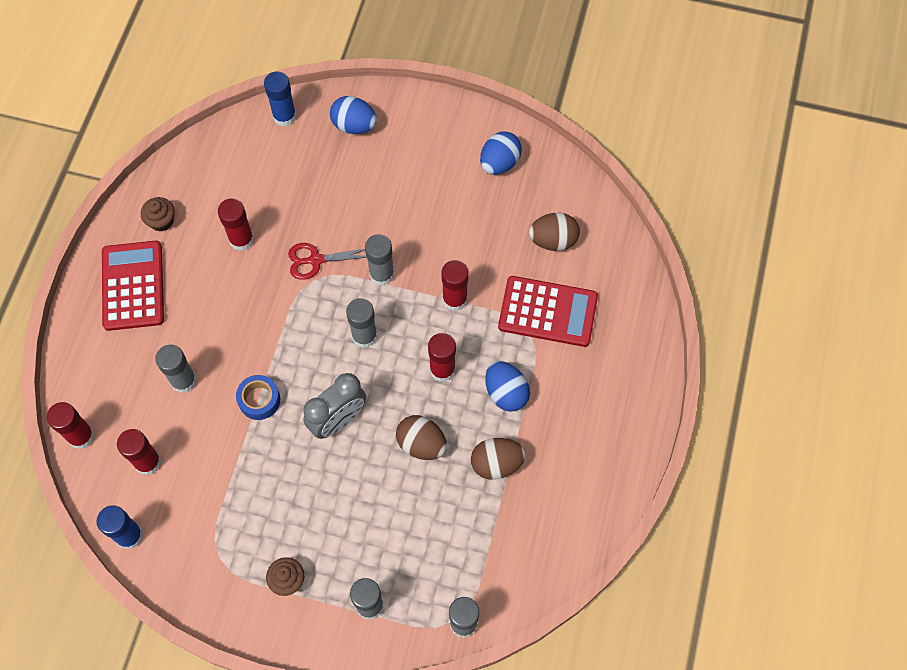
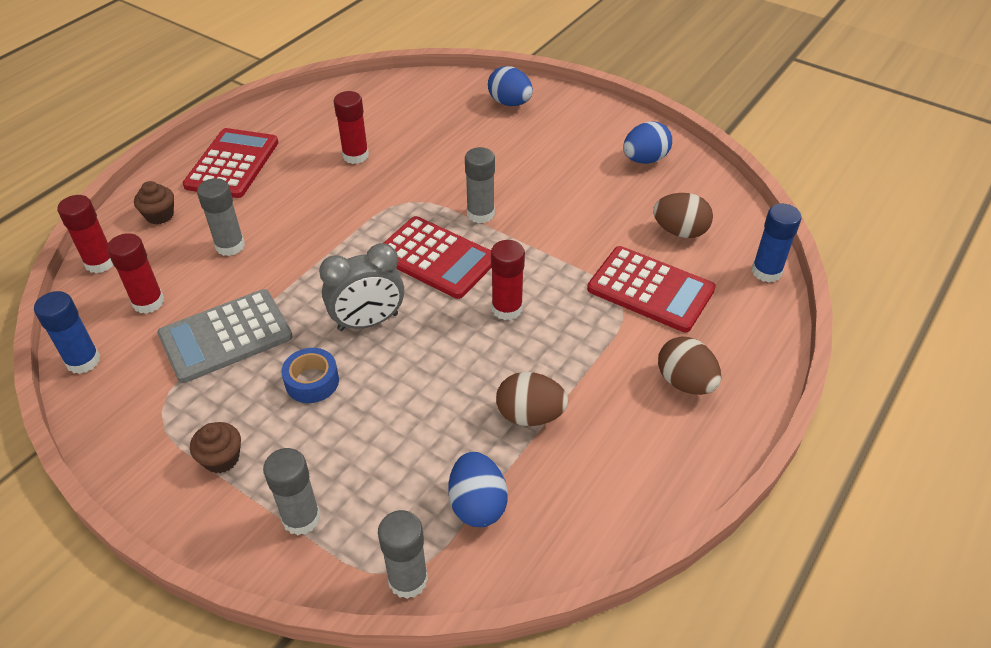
camera: 20 degrees right, 20 degrees down
brown cupcake [141,197,175,231] -> brown cupcake moved to [134,181,174,224]
blue tape [236,375,280,420] -> blue tape moved to [281,348,339,403]
blue glue stick [264,71,296,126] -> blue glue stick moved to [752,204,802,282]
red scissors [288,243,367,280] -> none
grey glue stick [346,298,377,348] -> red calculator [384,216,491,299]
brown egg [396,415,447,460] -> brown egg moved to [658,337,721,395]
red glue stick [441,260,469,311] -> none
blue egg [485,361,530,412] -> blue egg moved to [448,452,508,527]
none -> grey calculator [157,289,293,383]

